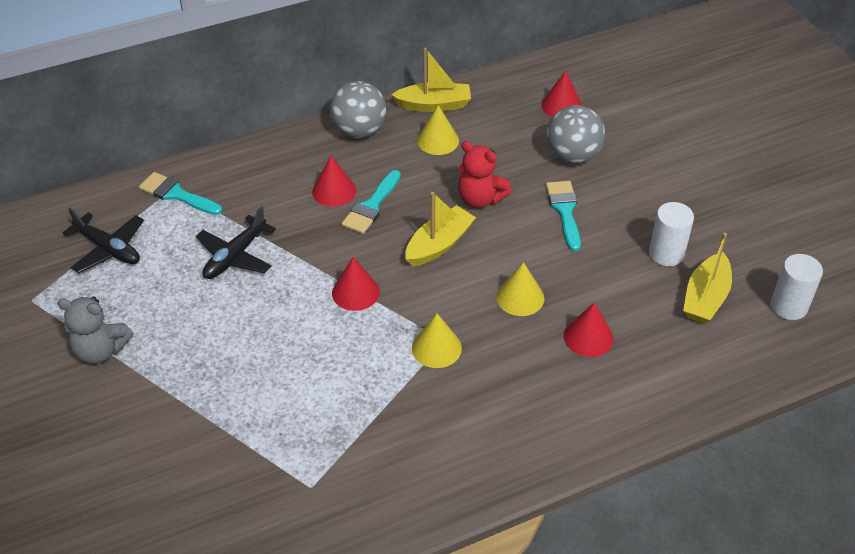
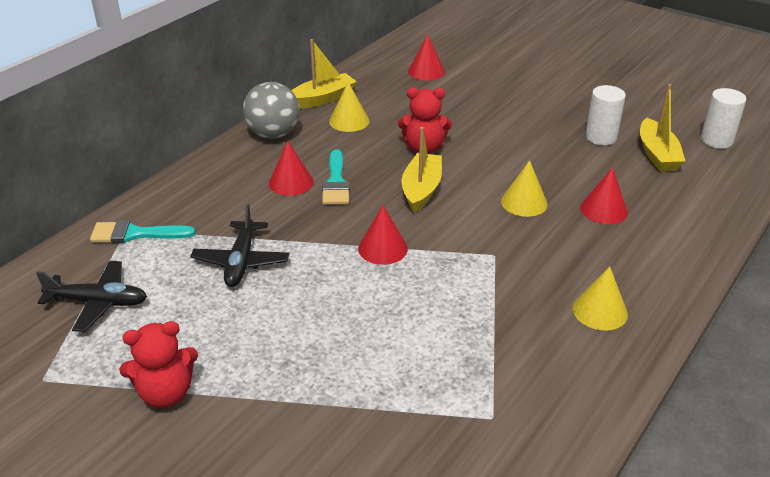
camera: 30 degrees left, 10 degrees down
grey teddy bear [57,296,133,364] -> red teddy bear [119,321,198,408]
yellow cone [412,314,462,368] -> yellow cone moved to [573,266,628,331]
turquoise brush [546,181,581,251] -> none
grey ball [547,105,605,164] -> none

